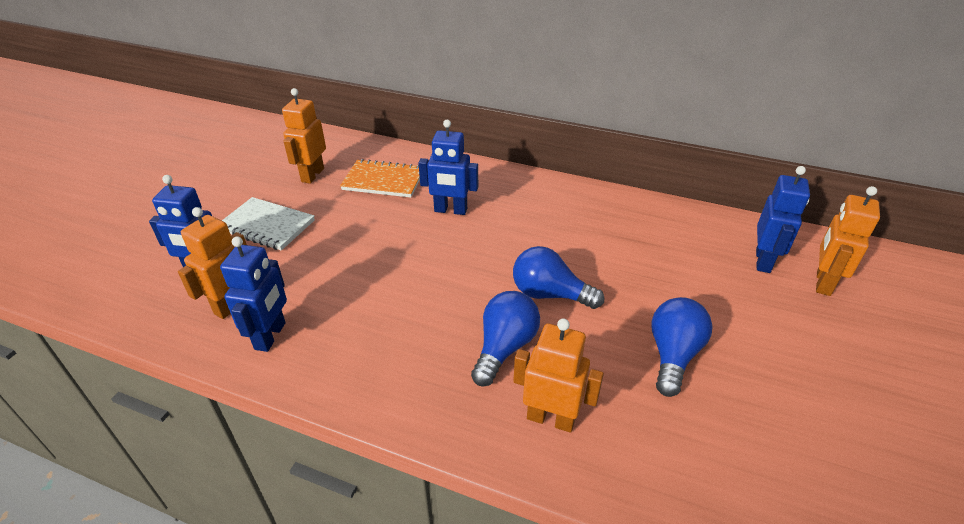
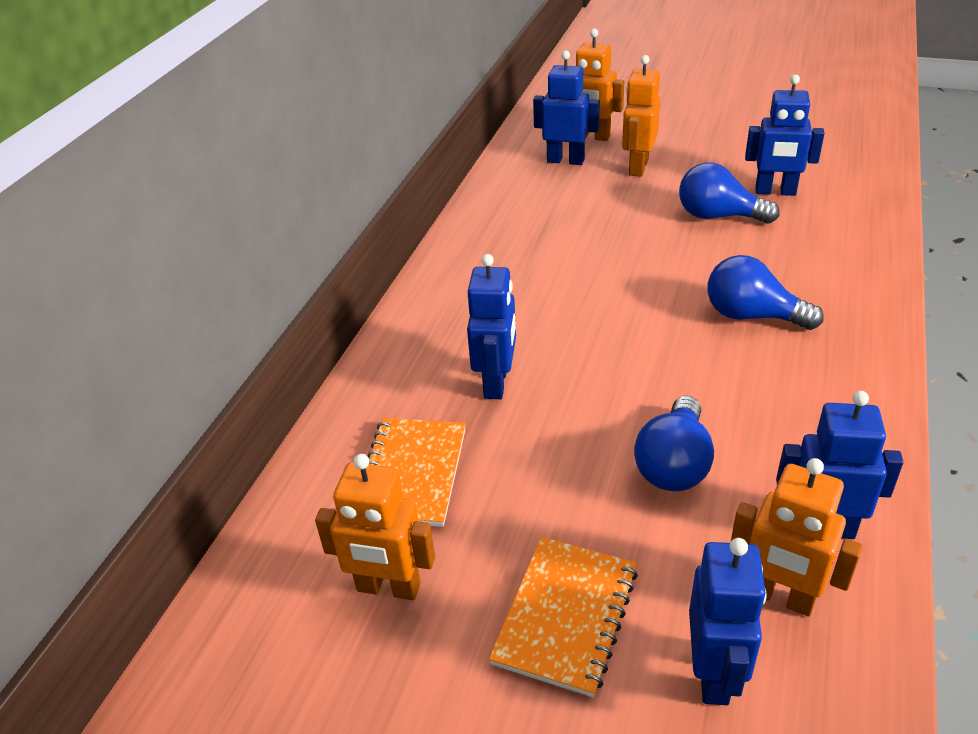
camera: 90 degrees left, 0 degrees up
white notebook [222,197,315,251] -> orange notebook [489,537,638,697]
blue light bulb [513,246,604,309] -> blue light bulb moved to [634,396,714,491]
orange robot [513,318,604,433] -> orange robot moved to [622,55,661,177]
none -> blue robot [745,74,825,196]

